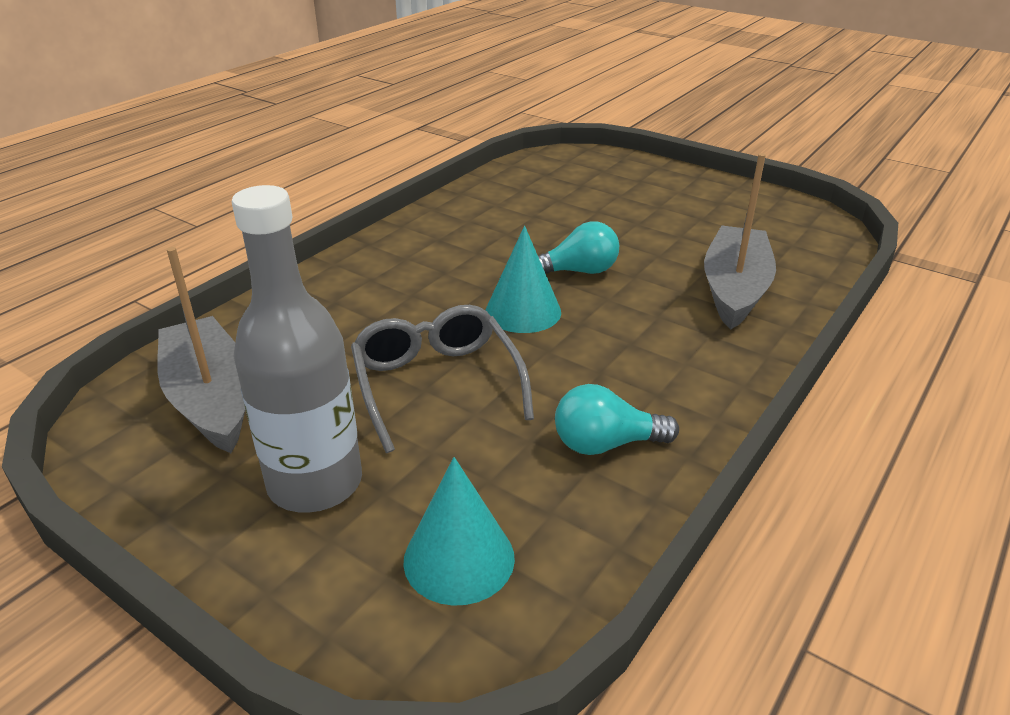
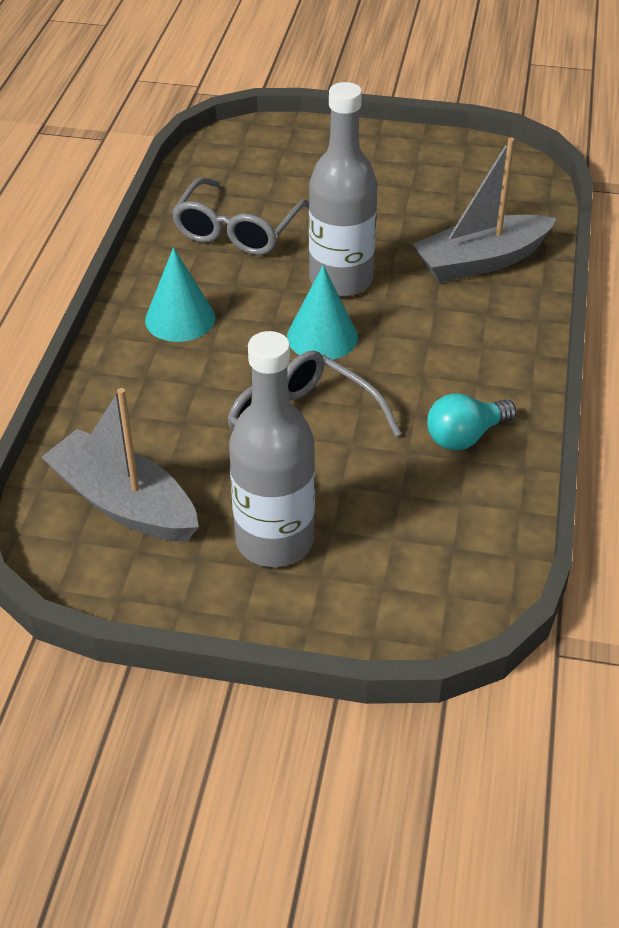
camera: 25 degrees left, 10 degrees up
turquoise cone [403,457,515,606] -> turquoise cone moved to [145,247,215,342]
turquoise light bulb [538,221,619,274] -> grey bottle [309,82,377,297]
grey boat [704,153,776,330] -> grey boat turned 105 degrees counterclockwise [412,138,557,282]
none -> grey glasses [172,177,309,255]

